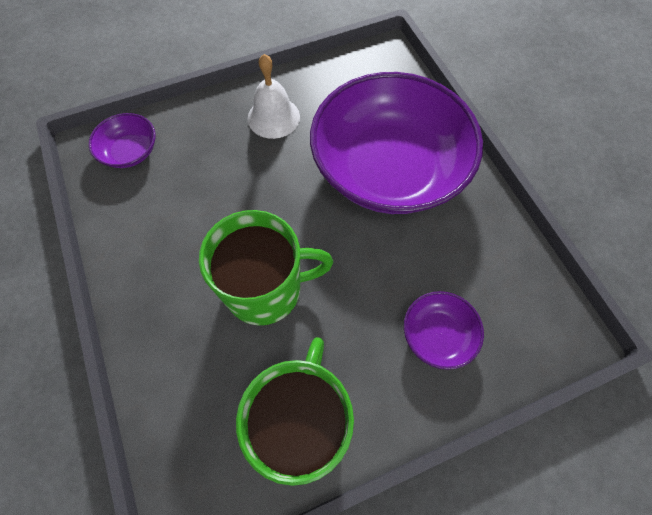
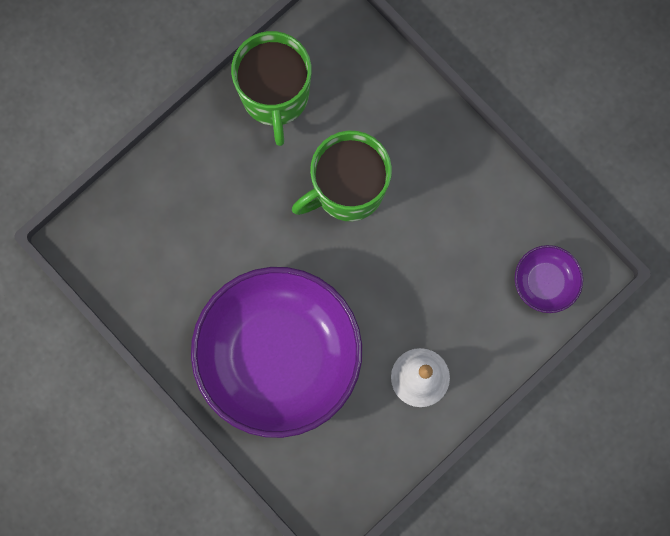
camera: 160 degrees right, 15 degrees up
purple bowl [404,291,484,370] -> none

